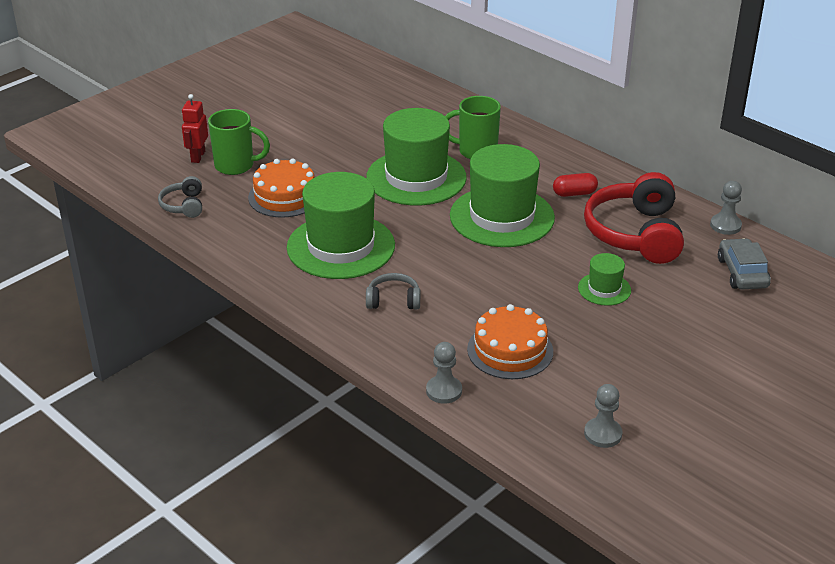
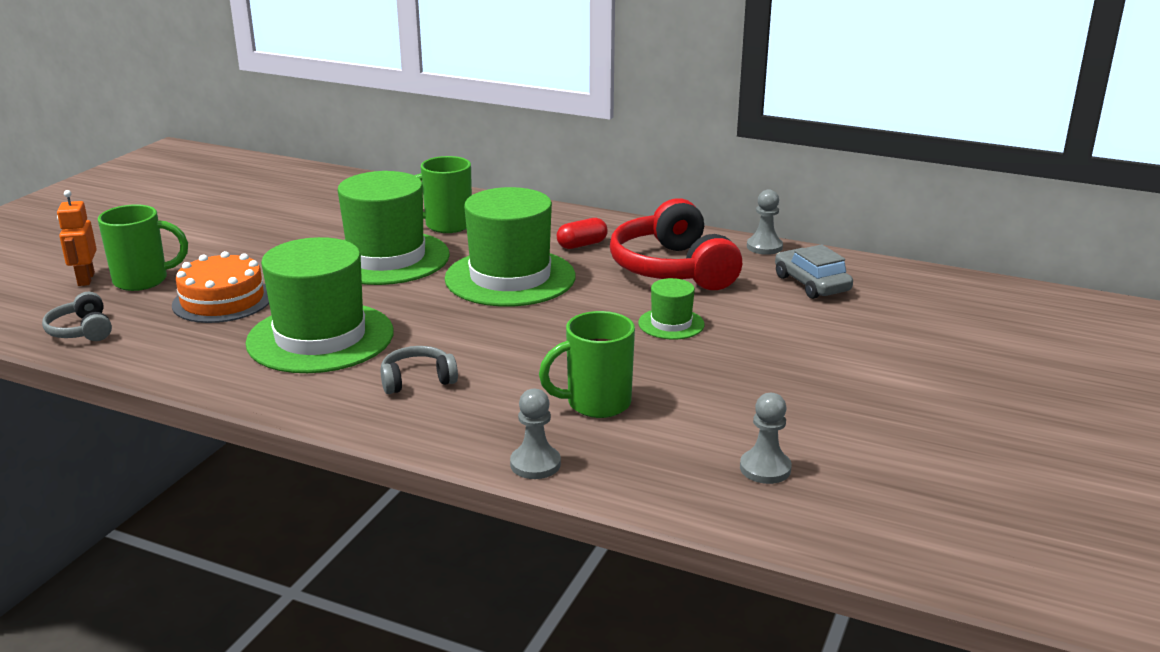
camera: 20 degrees left, 10 degrees down
red robot [182,94,208,163] -> orange robot [57,190,97,286]
orange cake [467,304,553,379] -> green mug [539,311,635,418]

